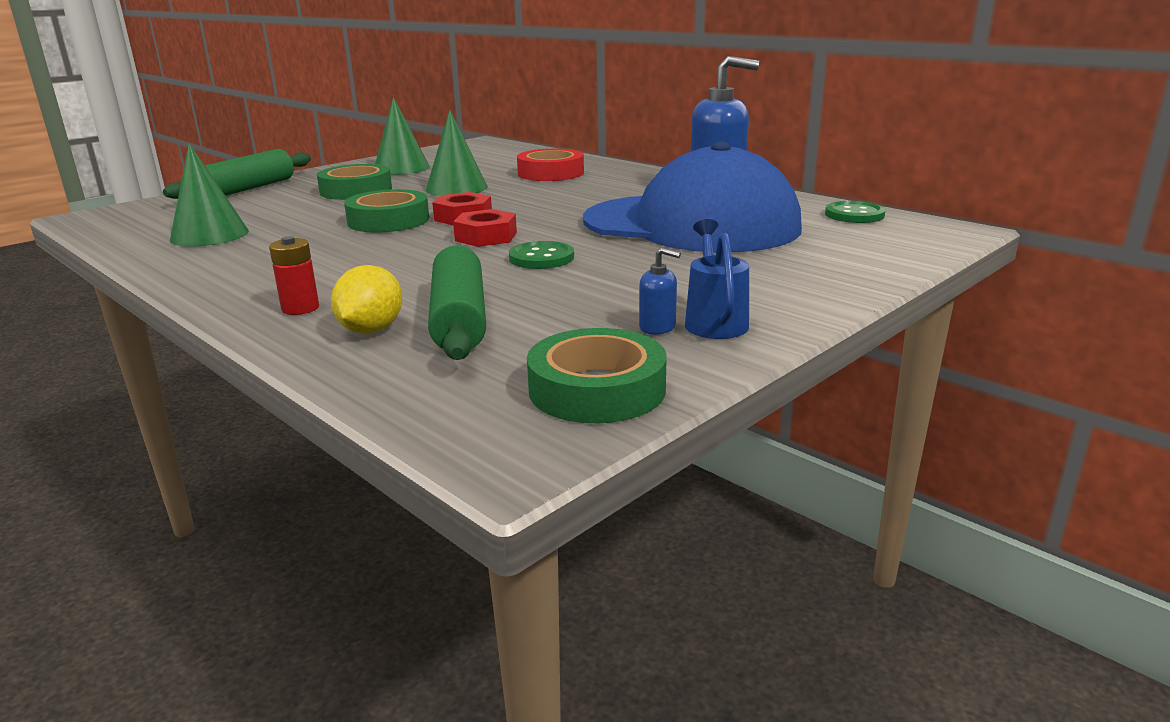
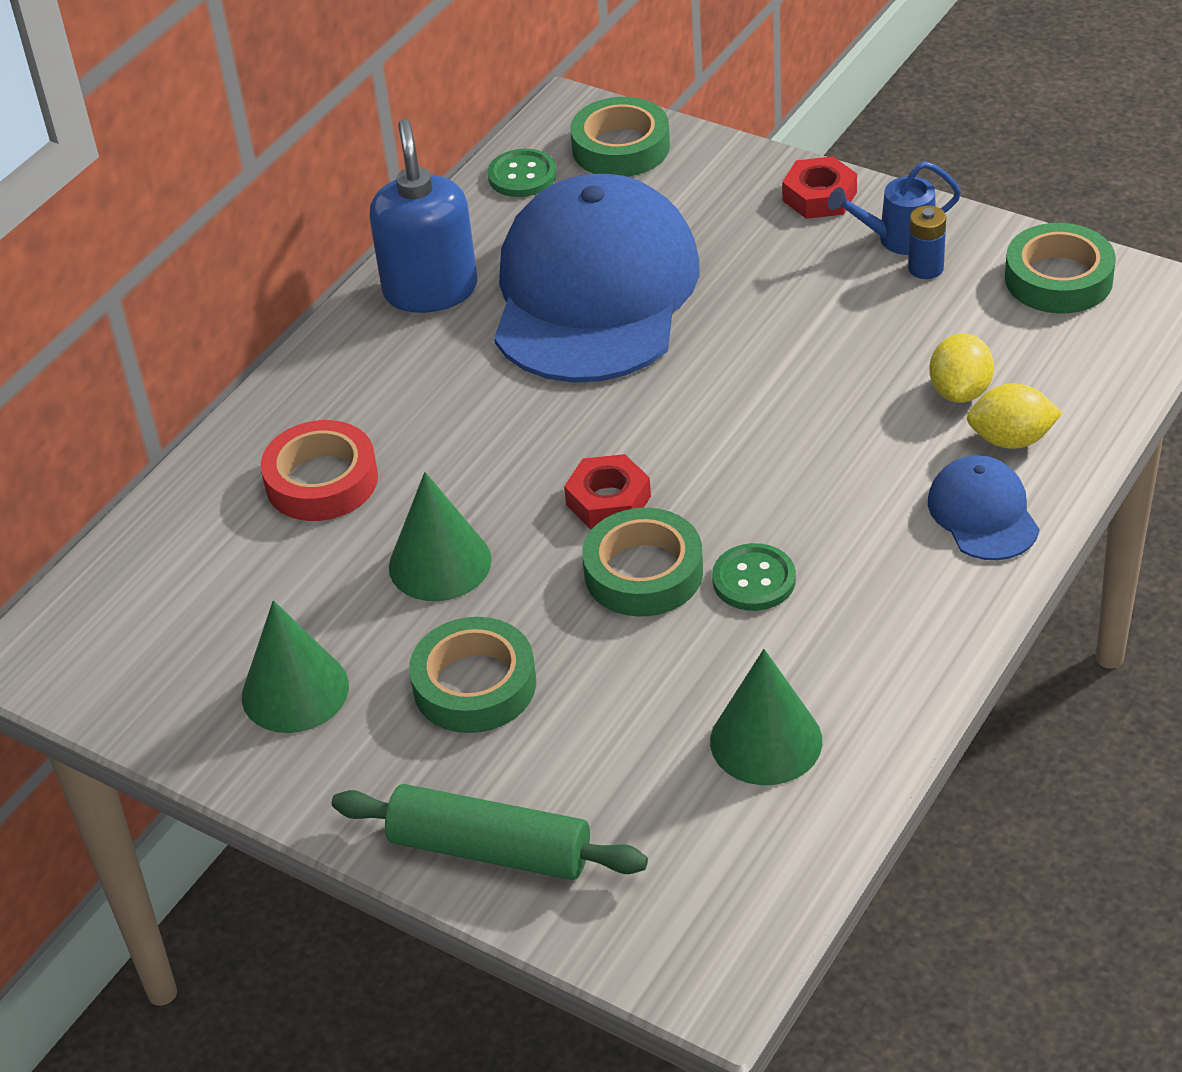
camera: 100 degrees left, 20 degrees up
red battery [269,236,319,315] -> blue cap [928,455,1039,560]
green rolling pin [428,245,486,360] -> yellow lemon [929,333,994,403]
red nut [453,209,517,247] -> red nut moved to [782,156,857,219]
green button [509,241,574,269] -> green button moved to [712,543,796,611]
blue soap dispenser [639,248,681,335] -> blue battery [908,205,946,279]
none -> green tape [570,97,670,177]

